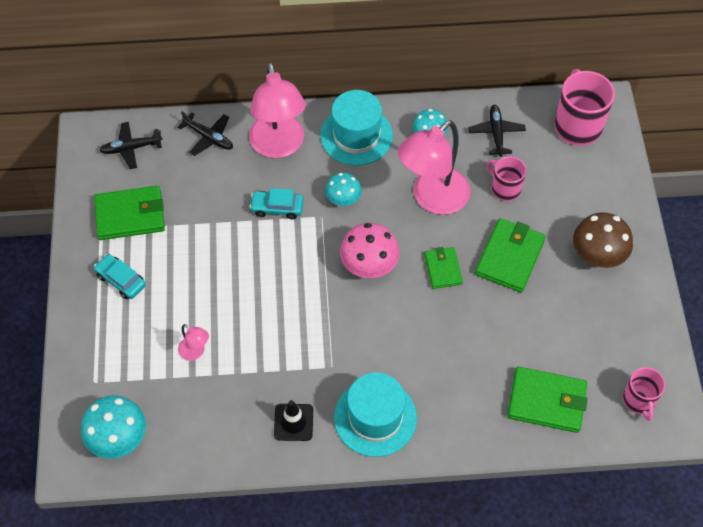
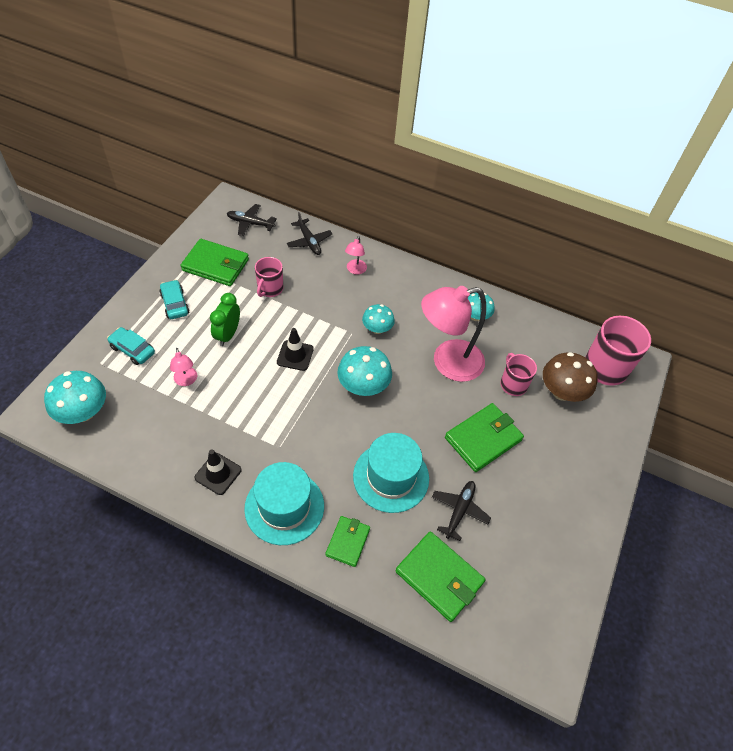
camera: 25 degrees right, 5 degrees down
pink lamp [249,62,306,158] -> pink lamp [345,236,367,274], size x0.43
turquoise car [249,188,304,219] -> turquoise car moved to [107,327,155,365]
turquoise hat [321,90,393,166] -> turquoise hat moved to [353,433,429,513]
pink mushroom [340,223,400,278] -> turquoise mushroom [337,346,392,396]
green wallet [424,247,463,289] -> green wallet moved to [325,516,370,567]
black plane [469,105,526,157] -> black plane moved to [432,481,491,541]
brown mushroom [573,212,633,268] -> brown mushroom moved to [543,352,598,402]
pink mug [623,367,666,421] -> pink mug moved to [255,257,284,297]
none -> green clock [210,293,240,346]
none -> black traffic cone [277,328,314,371]

